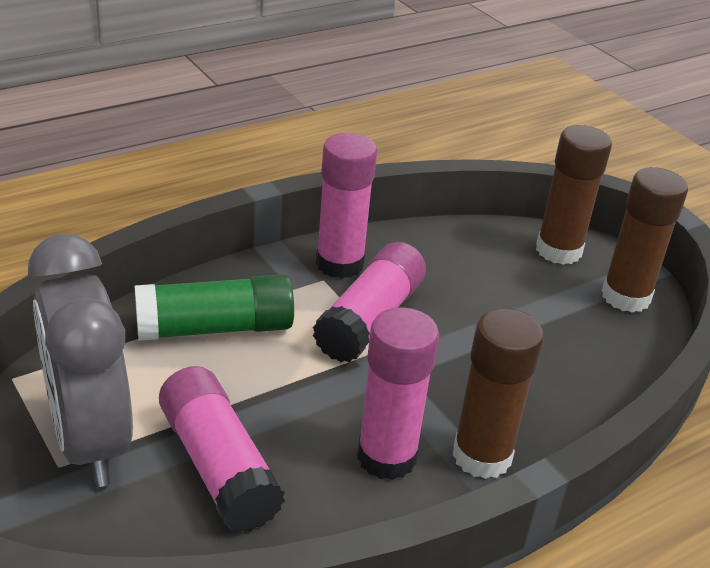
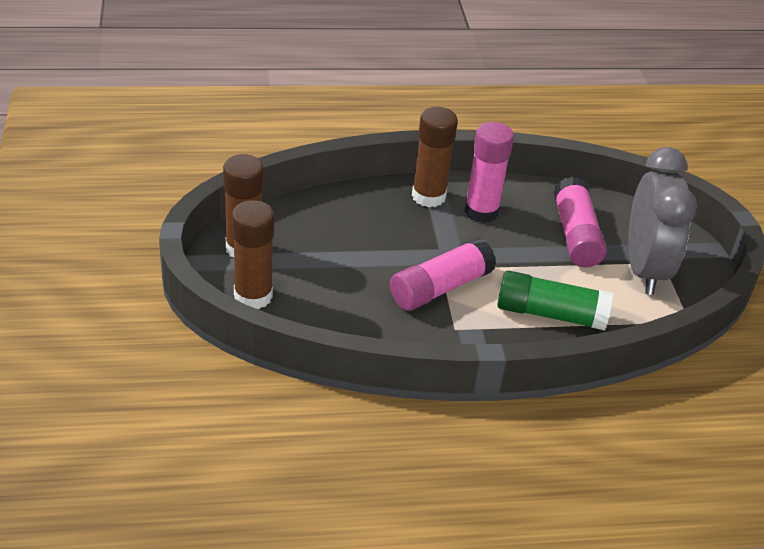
camera: 155 degrees left, 5 degrees up
pink glue stick [316,133,377,279] -> none

